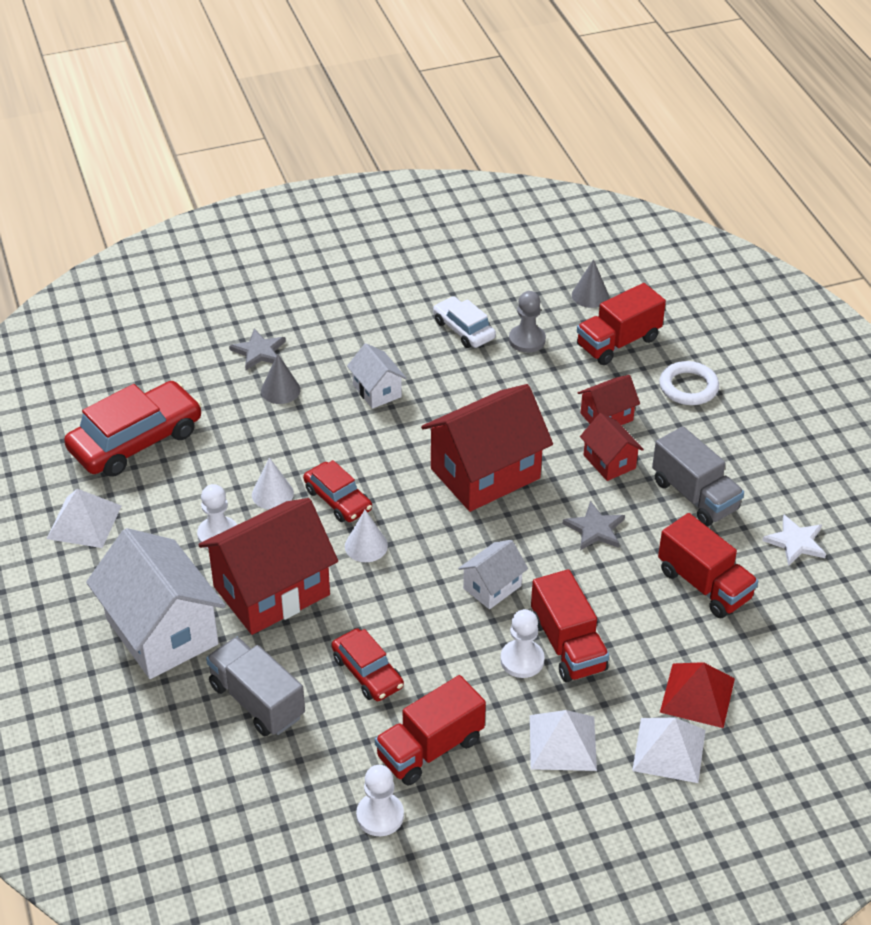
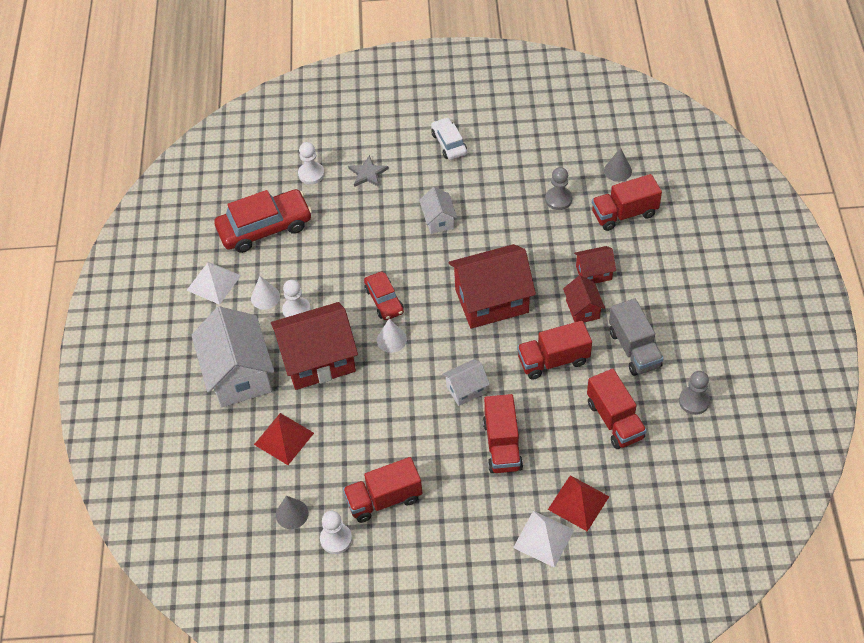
camera: 20 degrees right, 10 degrees up
grey truck [206,637,305,736] -> red pyramid [254,413,314,465]
white cone [252,457,294,510] -> white cone moved to [251,276,280,310]
grey cone [261,354,301,404] -> grey cone moved to [276,496,308,529]
red car [331,628,404,701] -> none
white car [433,296,496,348] -> white car moved to [431,117,467,160]
white pawn [500,609,545,678] -> white pawn moved to [298,142,325,184]
white pyramid [530,710,597,771] -> none
grey star [563,501,625,550] -> red truck [517,321,592,379]
white ring [659,361,719,405] -> none
white star [762,515,826,566] -> grey pawn [679,371,710,415]

